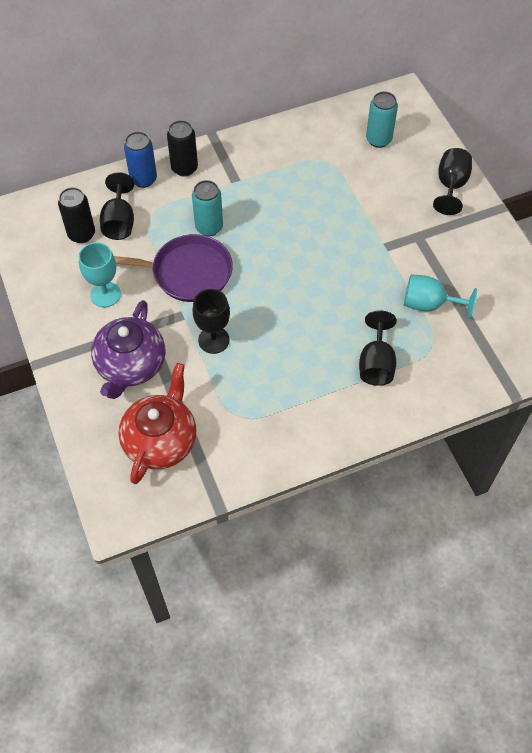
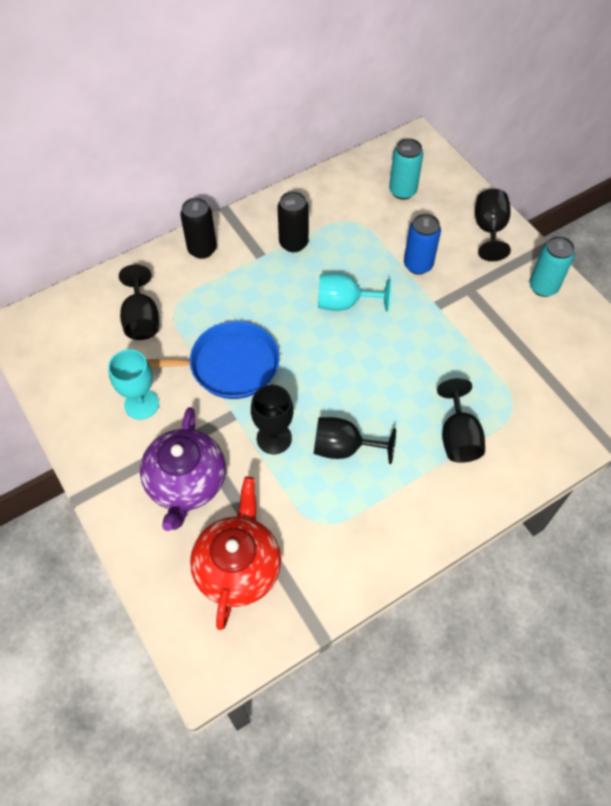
camera: 10 degrees left, 0 degrees up
black can [58,187,95,243] -> black can moved to [277,191,309,252]
purple pan [114,234,233,302] -> blue pan [147,321,279,399]
blue can [124,131,157,188] -> blue can moved to [404,214,441,275]
turquoise can [192,180,223,236] -> turquoise can moved to [529,236,575,297]
turquoise goblet [404,275,477,319] -> turquoise goblet moved to [318,273,391,312]
none -> black goblet [314,417,396,464]

